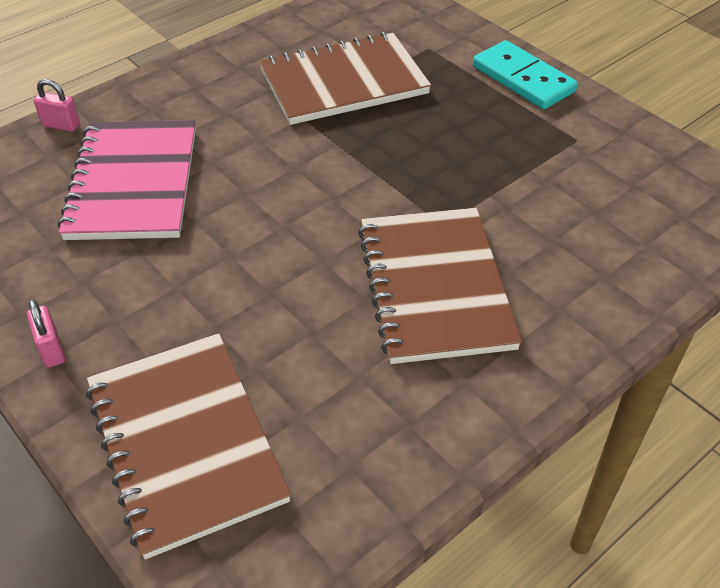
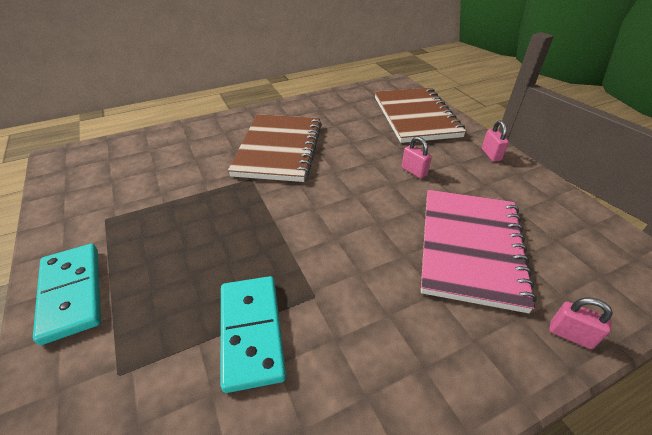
camera: 165 degrees left, 5 degrees down
brown notebook [259,32,431,125] -> turquoise domino [220,276,286,393]
none -> pink padlock [402,136,432,179]

